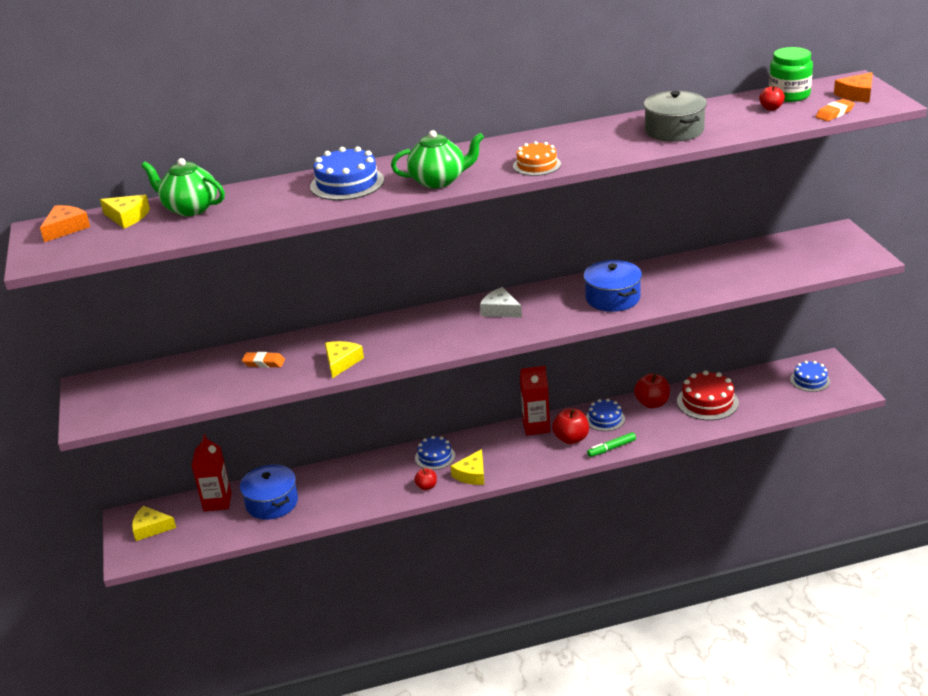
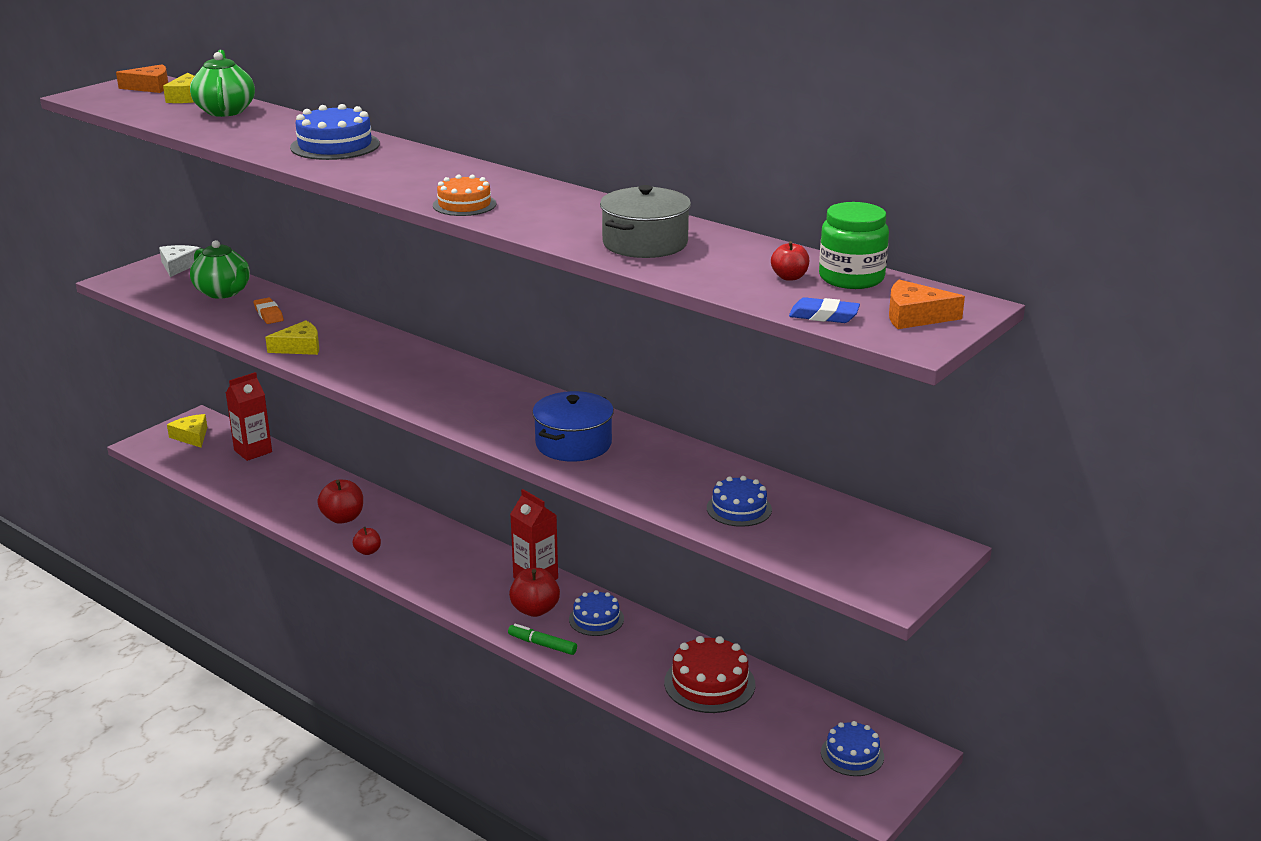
camera: 50 degrees right, 5 degrees down
blue pot [240,464,298,520] -> none
green teapot [391,130,484,188] -> green teapot moved to [190,240,250,299]
blue cake [415,436,455,470] -> blue cake moved to [707,476,772,527]
yellow cheese [450,449,484,485] -> none
white cheese [480,287,522,318] -> white cheese moved to [159,245,200,277]
red apple [634,373,670,408] -> red apple moved to [317,479,363,524]
orange eraser [816,99,855,121] -> blue eraser [789,297,860,323]

